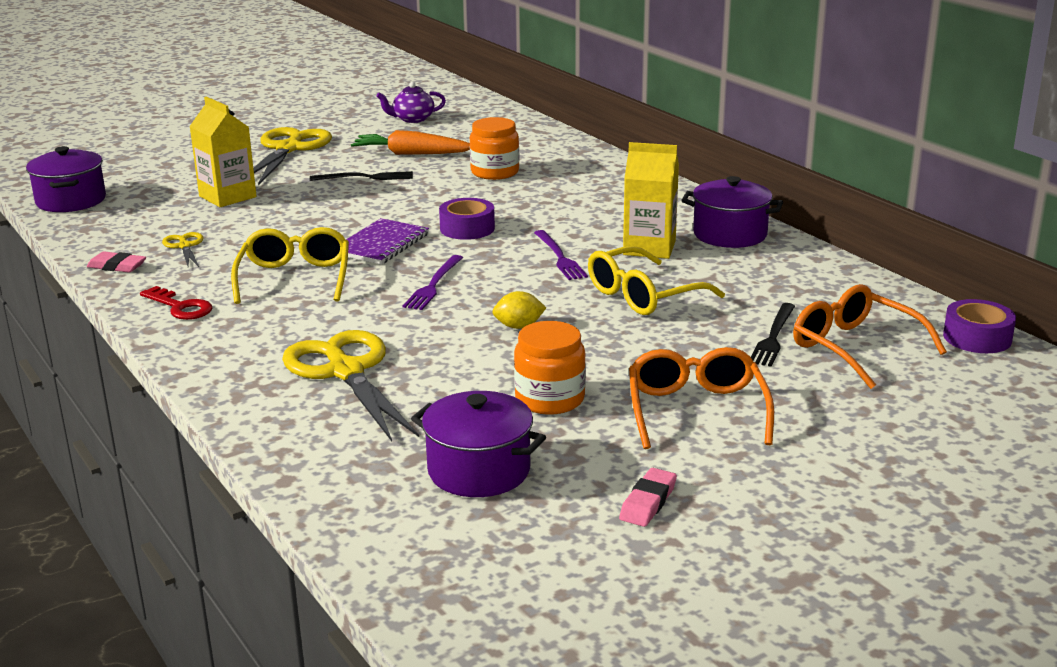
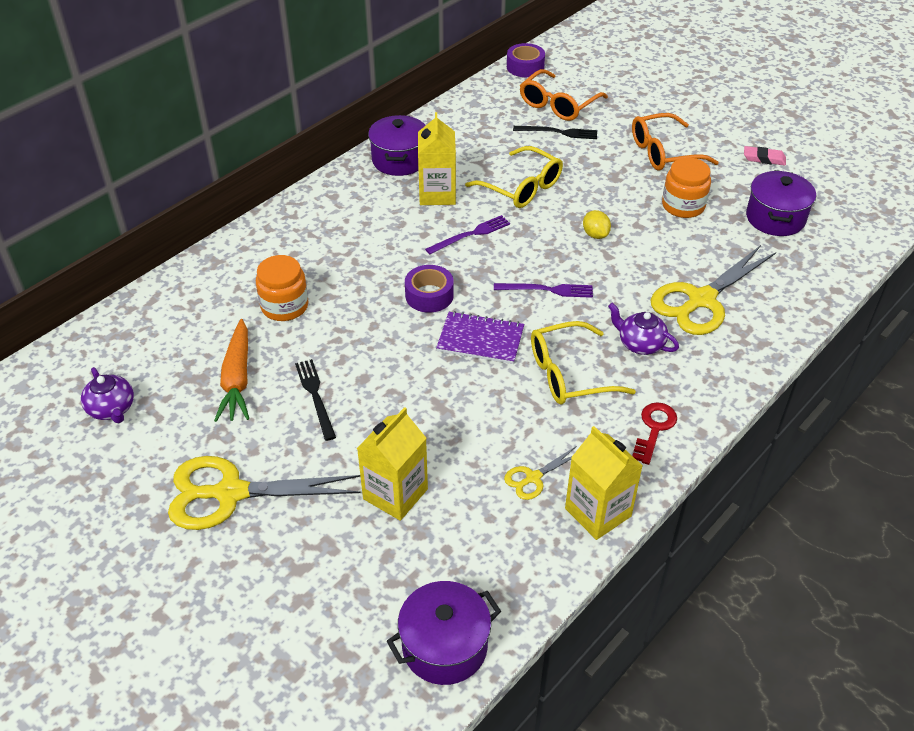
camera: 105 degrees left, 20 degrees up
pink eraser [87,251,146,273] -> yellow carton [565,426,643,540]
none -> purple teapot [608,303,679,355]

